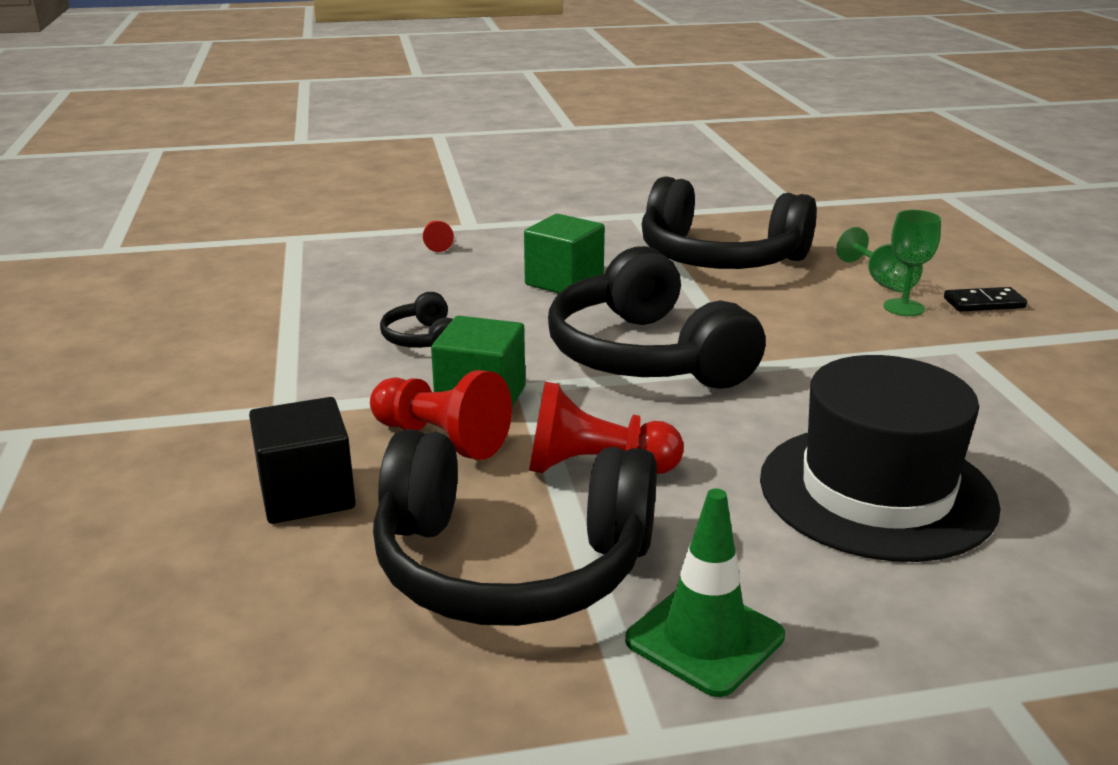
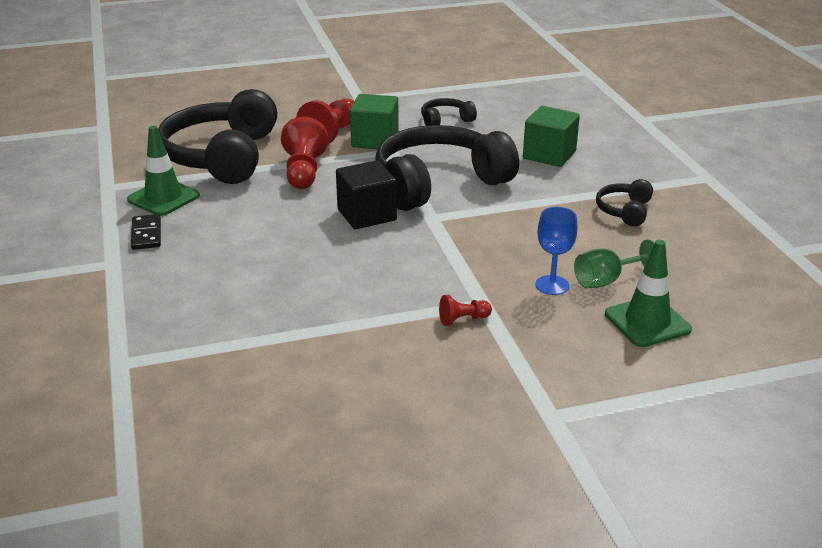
camera: 85 degrees right, 5 degrees up
black cube [249,397,356,524] -> black cube moved to [336,160,397,229]
red pawn [423,221,454,252] -> red pawn moved to [439,295,492,326]
black headphones [642,176,817,269] -> black headphones [596,179,653,226], size x0.44
black hat [760,355,1001,562] -> none
green goblet [883,210,941,316] -> blue goblet [535,207,577,295]
black domino [944,287,1027,312] -> black domino moved to [131,214,161,250]
none -> green traffic cone [605,240,692,347]

